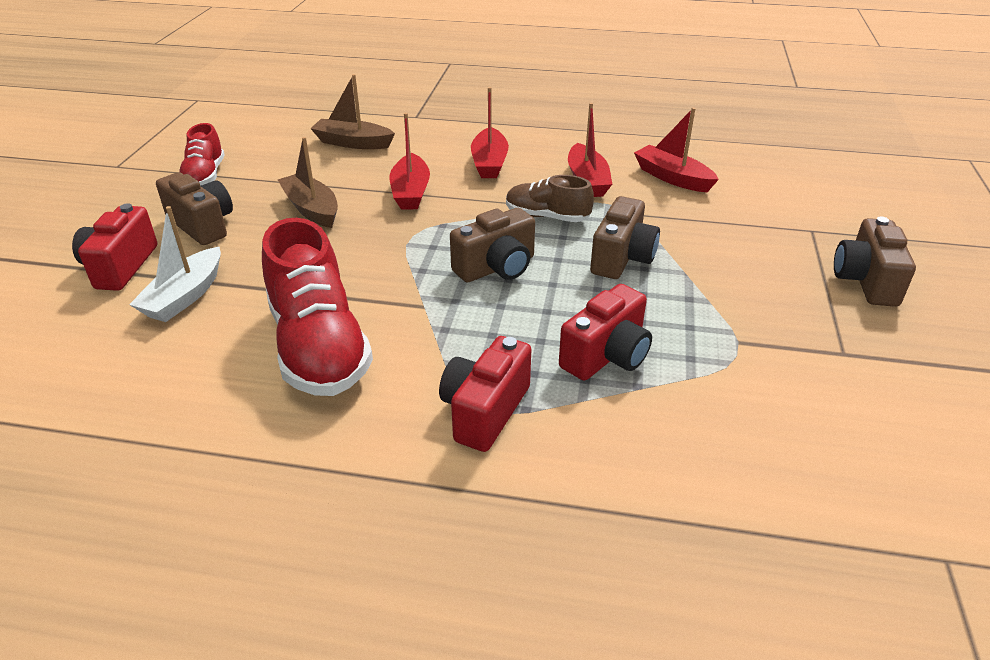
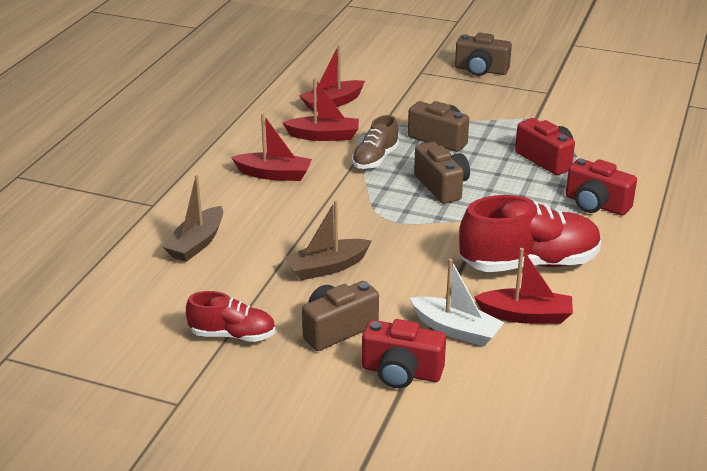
camera: 80 degrees left, 5 degrees down
red boat [390,113,430,210] -> red boat moved to [474,248,573,324]

